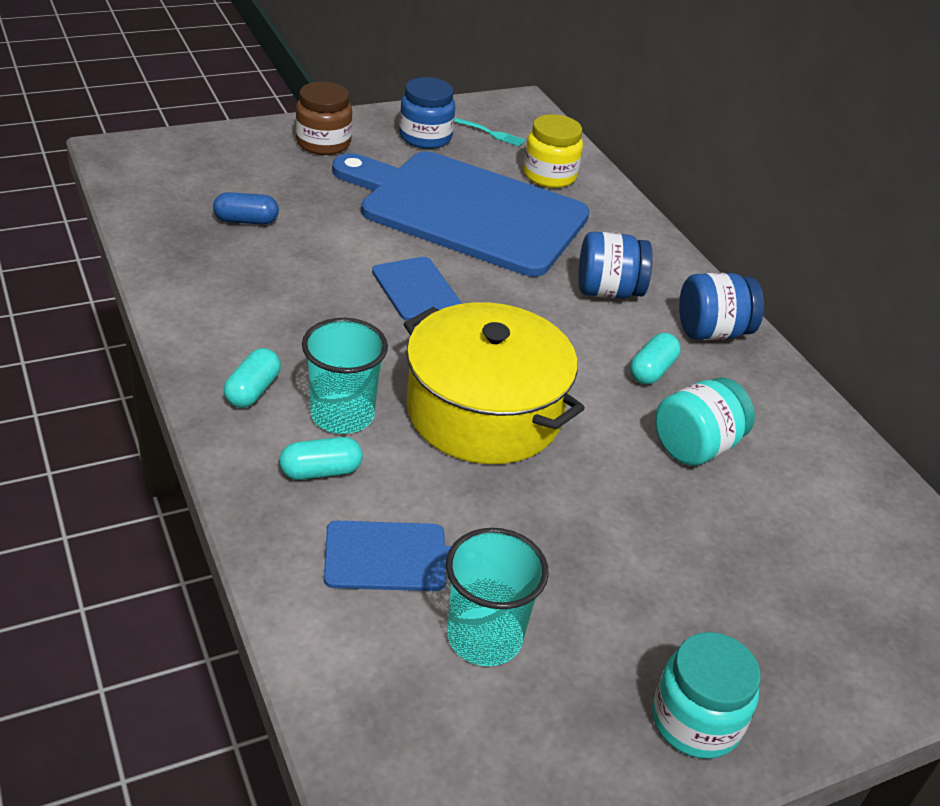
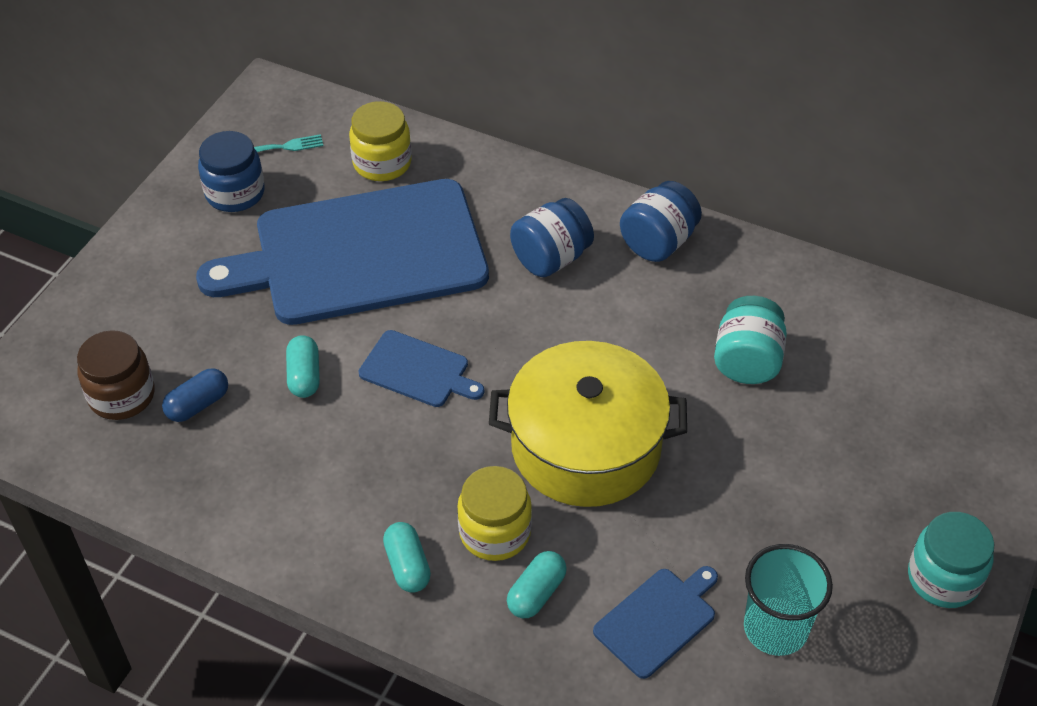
camera: 35 degrees left, 10 degrees up
brown jar [296,82,352,155] -> brown jar moved to [77,330,155,420]
turquoise cup [302,318,388,434] -> yellow jar [457,466,532,561]
turquoise capsule [630,333,681,384] -> turquoise capsule moved to [286,335,320,398]

